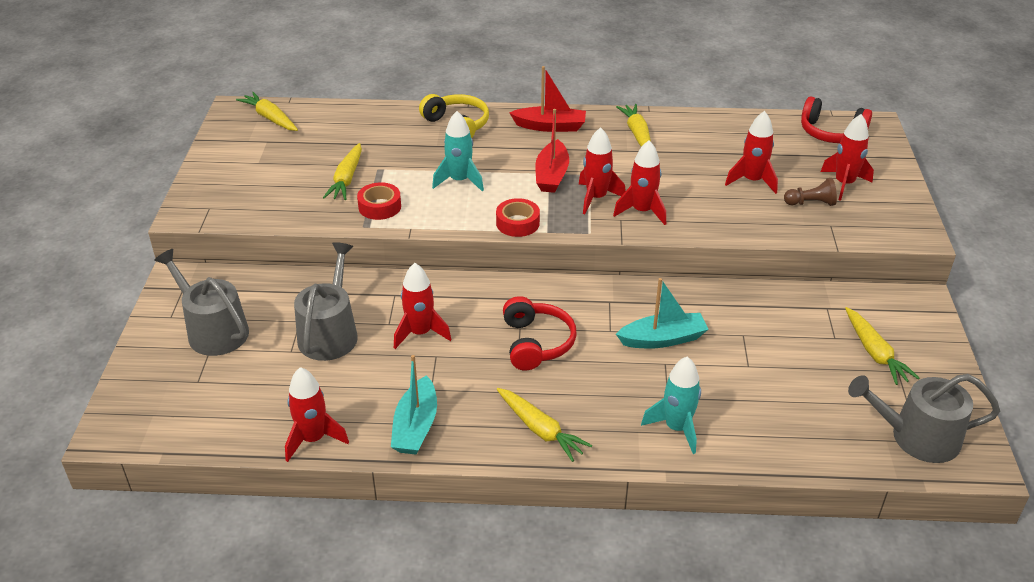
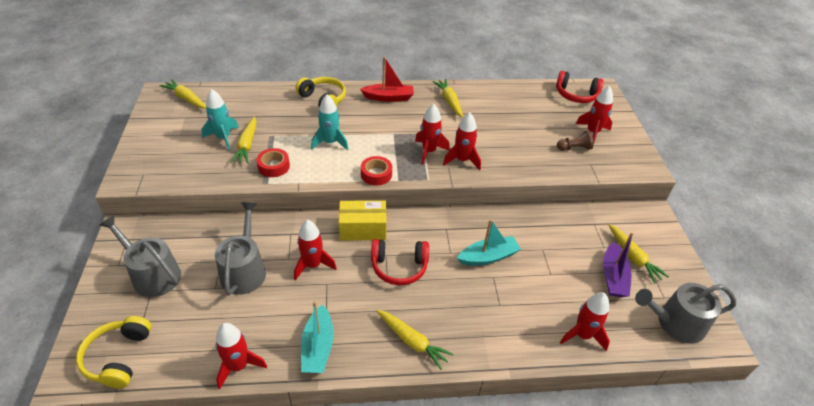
camera: 10 degrees left, 5 degrees up
red headphones [503,296,576,370] -> red headphones turned 105 degrees clockwise [371,239,429,285]
red boat [535,109,569,193] -> none
turquoise rocket [641,357,701,454] -> turquoise rocket moved to [201,89,239,151]
red rocket [725,111,778,194] -> red rocket moved to [560,292,610,351]
none -> yellow headphones [76,316,152,388]
none -> yellow box [339,200,387,241]
none -> purple boat [603,232,634,297]

